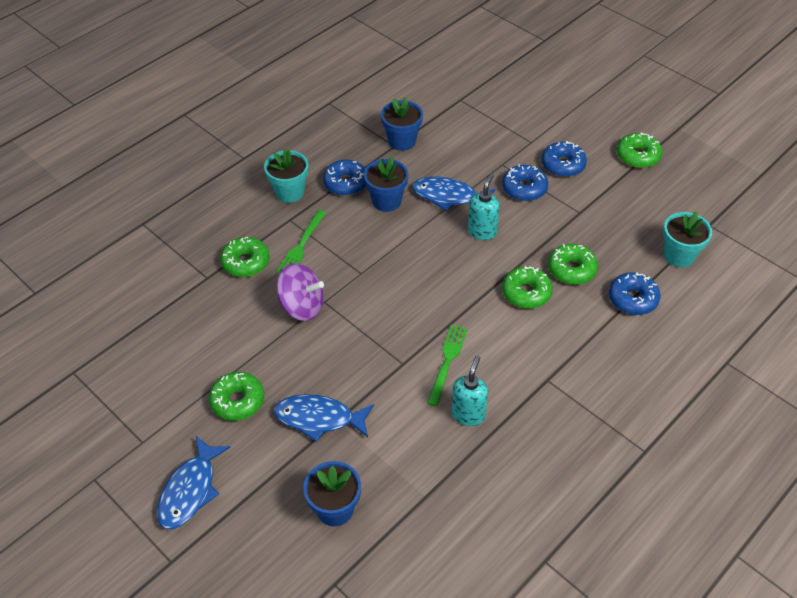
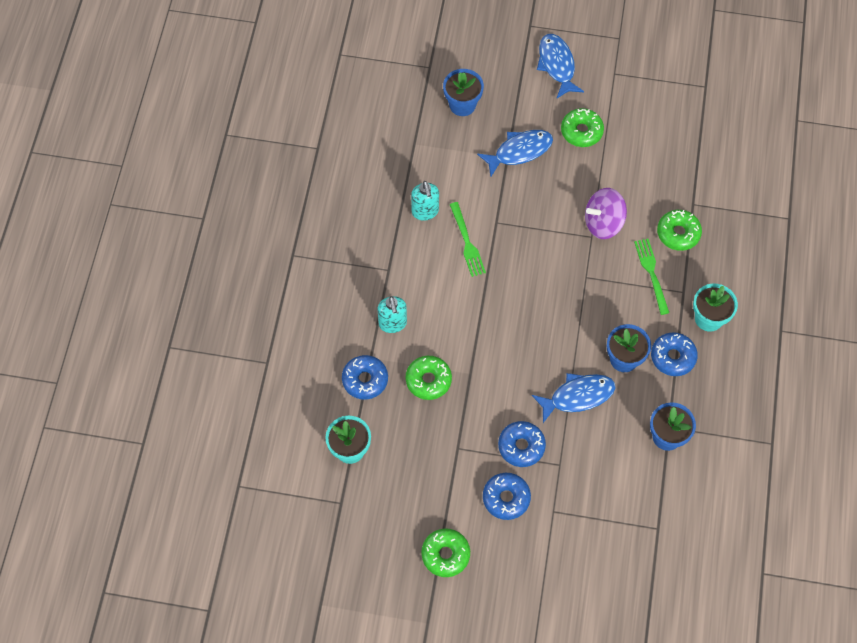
camera: 145 degrees right, 15 degrees up
turquoise soap dispenser [468,174,500,240] -> turquoise soap dispenser moved to [377,296,407,333]
green donut [502,266,553,309] -> none

